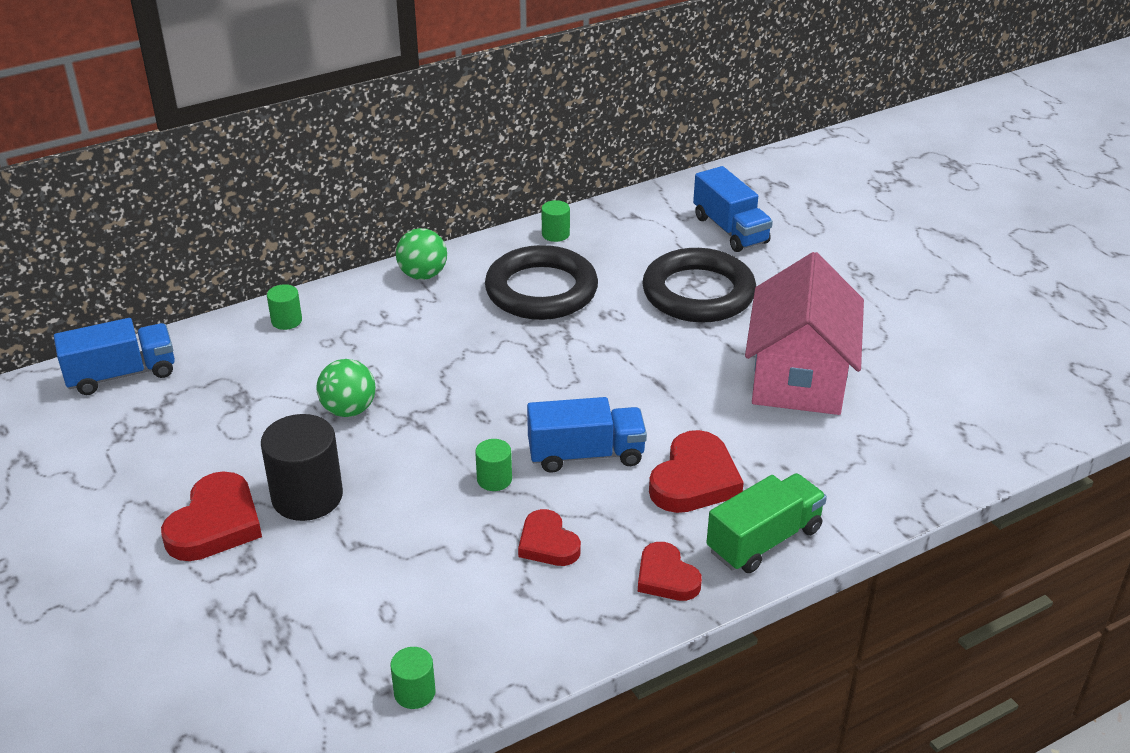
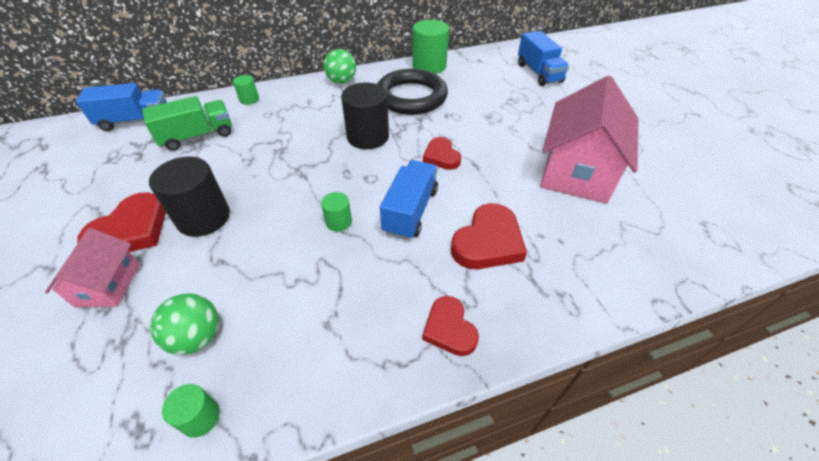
camera: 10 degrees right, 10 degrees up
green ball [316,359,376,417] -> green ball moved to [150,293,219,355]
red heart [518,509,581,566] -> red heart moved to [423,137,462,170]
blue truck [527,397,647,473] -> blue truck turned 75 degrees counterclockwise [380,160,438,240]
green cylinder [541,200,570,242] -> green cylinder [412,20,449,74], size x1.98
black ring [642,248,756,323] -> none
green truck [706,473,827,573] -> green truck moved to [142,96,232,151]
none -> pink house [45,228,140,307]
none -> black cylinder [341,82,389,149]

